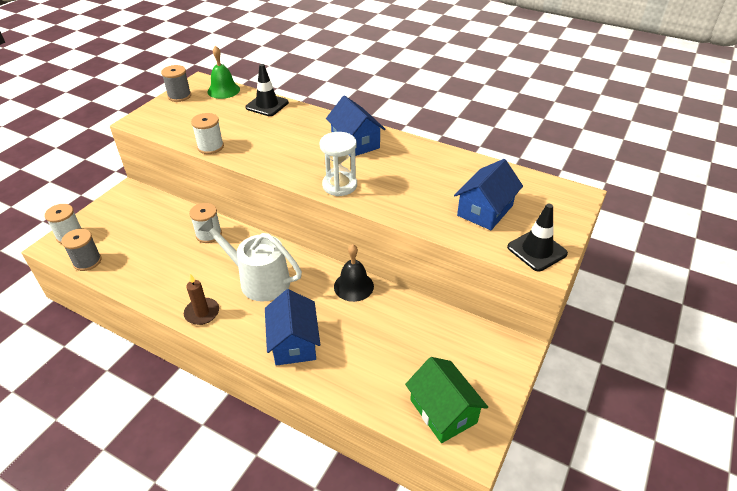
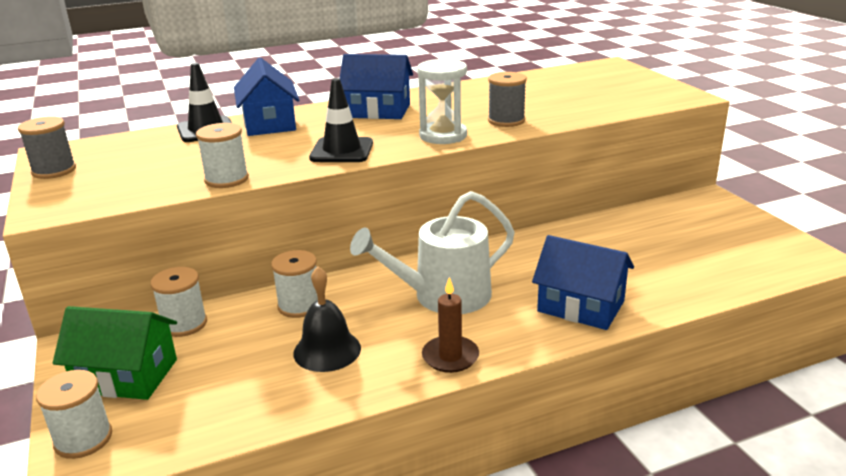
camera: 50 degrees left, 15 degrees down
grey spool [61,229,102,271] -> grey spool moved to [488,72,527,127]
green bell [208,46,240,99] -> none
black bell [334,244,374,302] -> black bell moved to [293,266,361,372]
green house [405,357,488,443] -> green house moved to [53,306,177,400]
blue house [454,159,523,230] -> blue house moved to [234,58,299,136]
black traffic cone [507,204,568,271] -> black traffic cone moved to [309,78,373,162]
none -> white spool [150,267,207,337]

